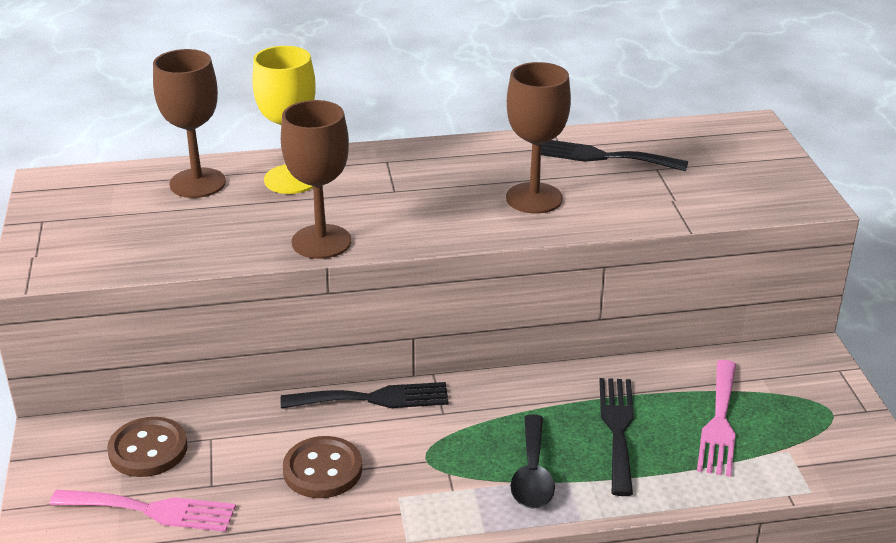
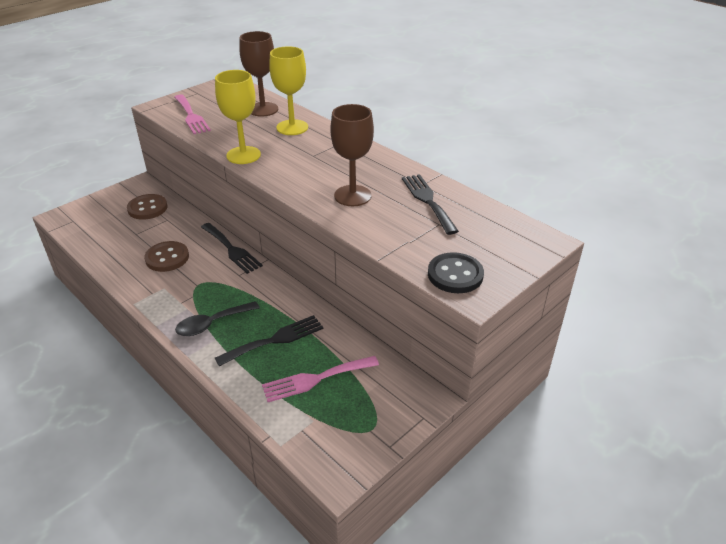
camera: 55 degrees right, 5 degrees up
pink fork [49,490,236,532] -> pink fork moved to [174,94,211,134]
brown goblet [281,100,351,259] -> yellow goblet [215,70,261,164]
none -> black button [428,252,484,293]

